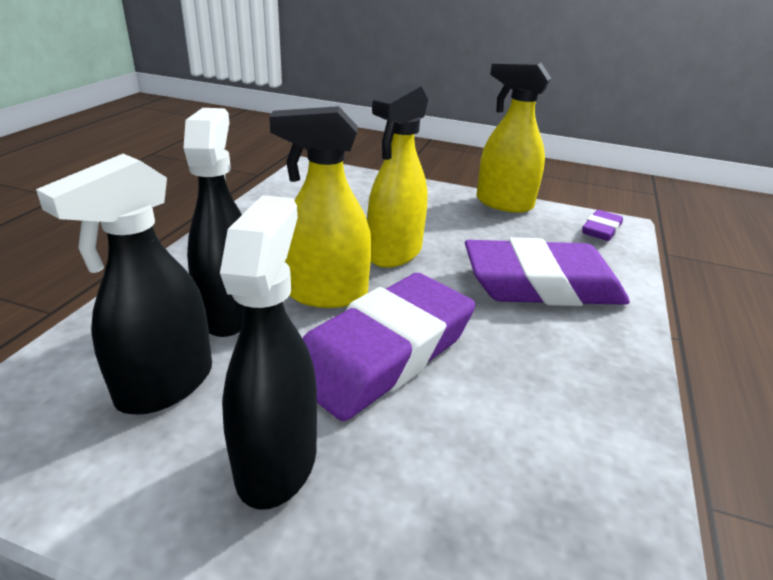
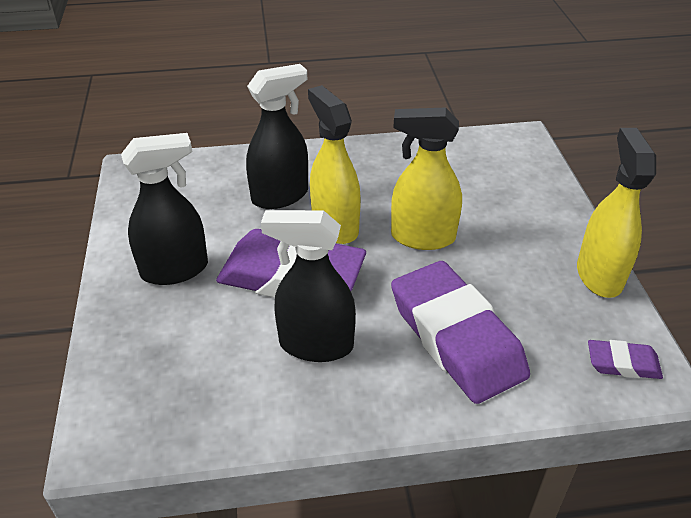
camera: 65 degrees right, 10 degrees up
black spray bottle [36,154,212,415] -> black spray bottle moved to [261,210,356,362]

